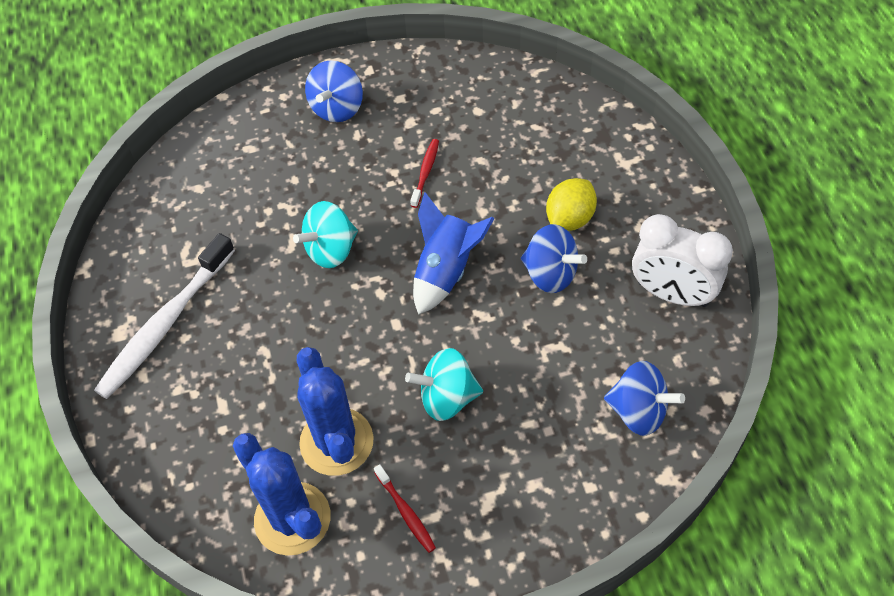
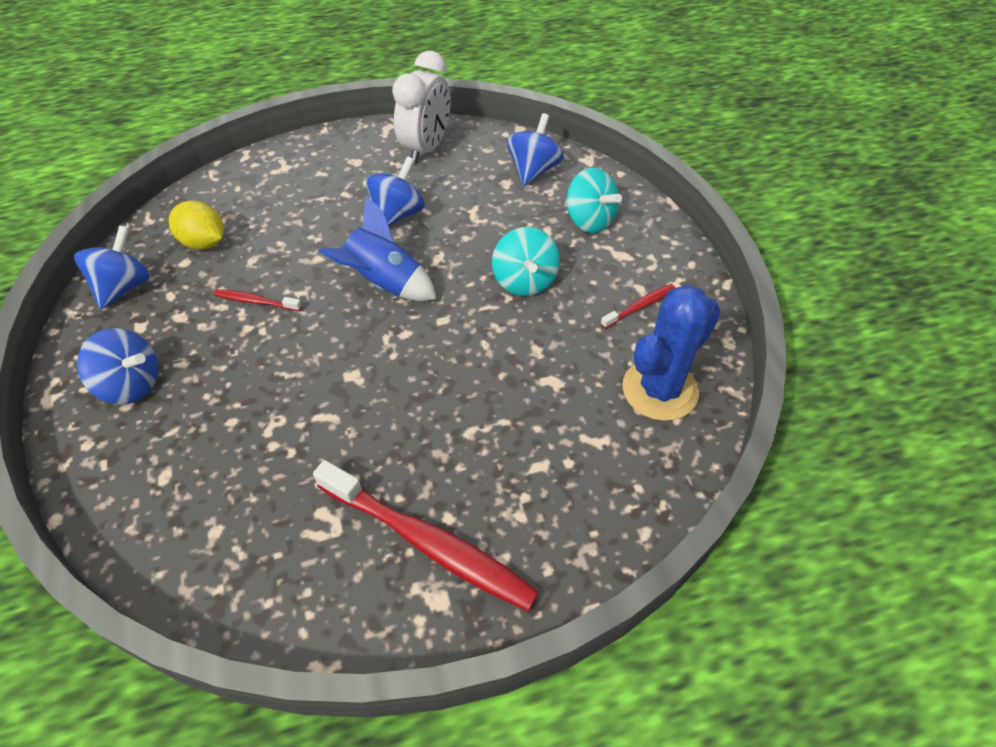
camera: 95 degrees left, 5 degrees down
white toothbrush [94,233,235,399] -> red toothbrush [313,460,539,611]
turquoise spinning top [293,201,358,268] -> turquoise spinning top moved to [566,168,622,233]
blue cactus [297,347,374,476] -> none
yellow lemon [546,178,597,231] -> yellow lemon moved to [169,201,224,250]
none -> blue spinning top [74,225,150,309]

